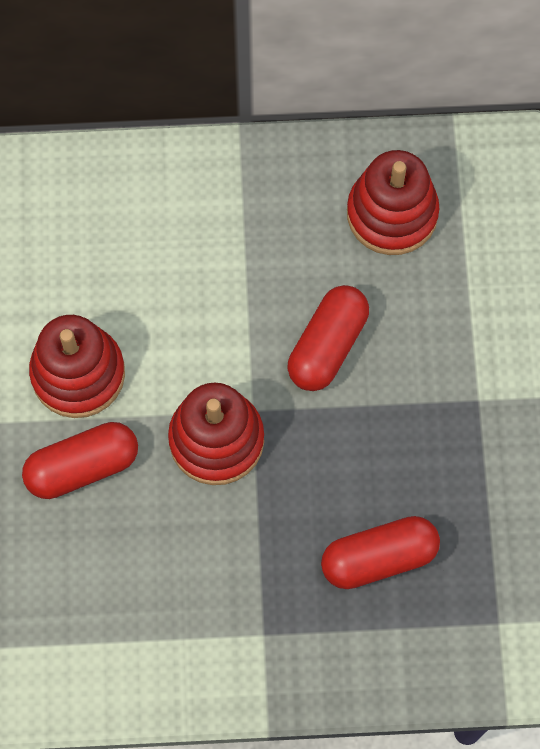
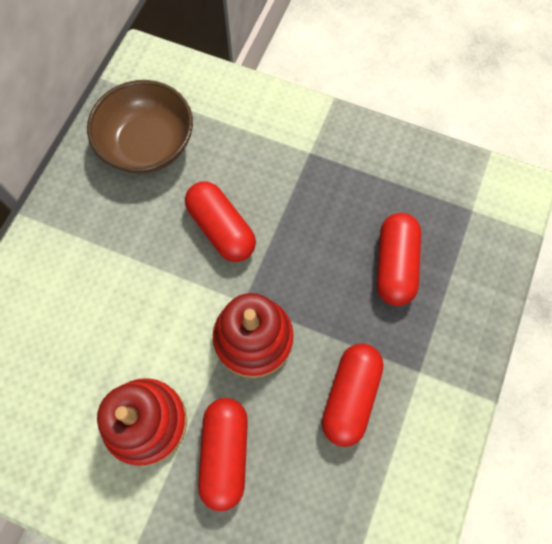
camera: 65 degrees left, 0 degrees up
red stacking toy [347,150,439,255] -> brown bowl [87,80,193,174]
none -> red capsule [322,344,384,447]

